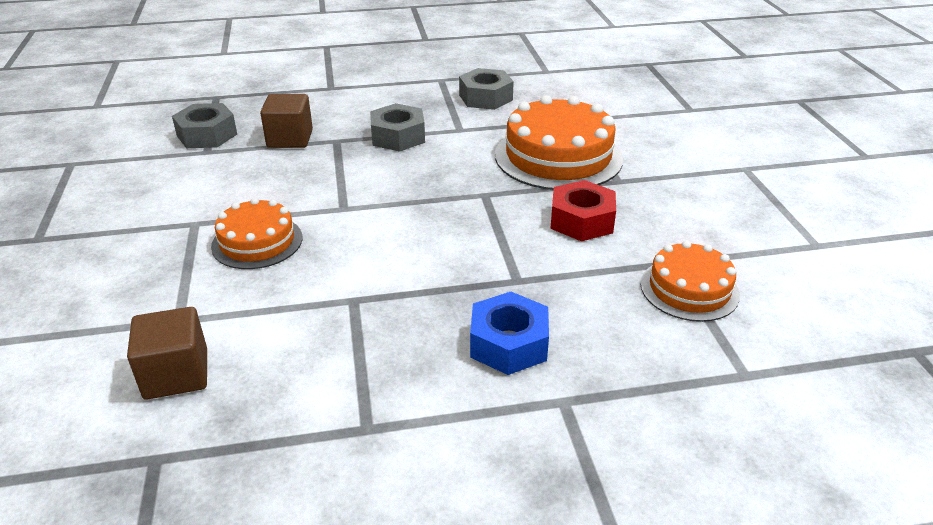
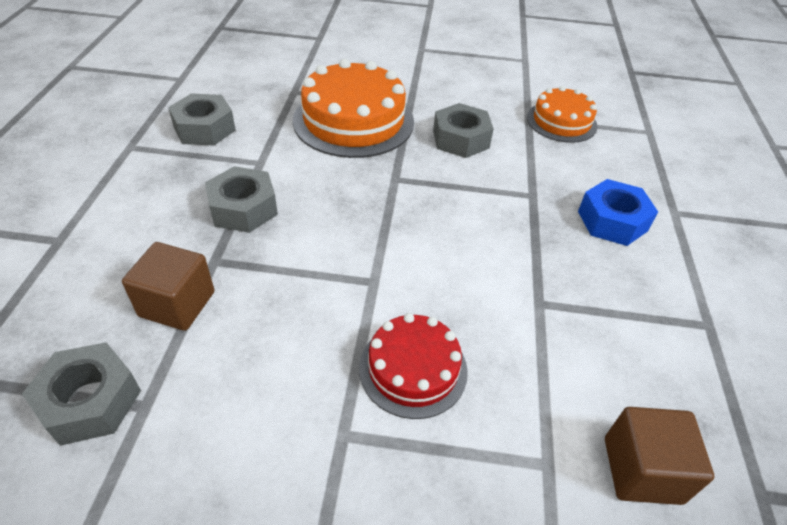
camera: 75 degrees left, 10 degrees up
orange cake [211,198,302,269] -> red cake [359,313,468,419]
red nut [550,180,616,241] -> grey nut [433,103,494,158]

